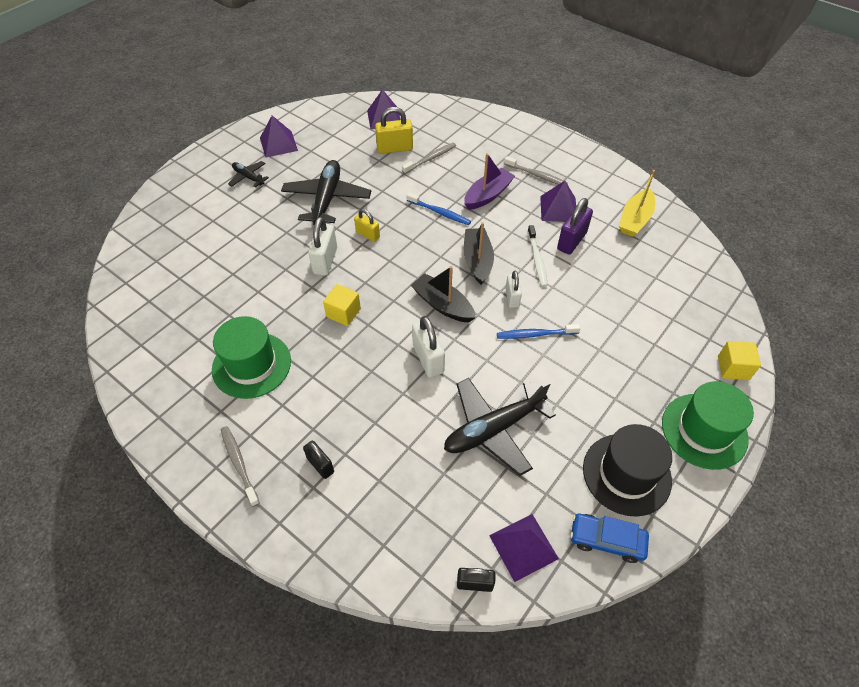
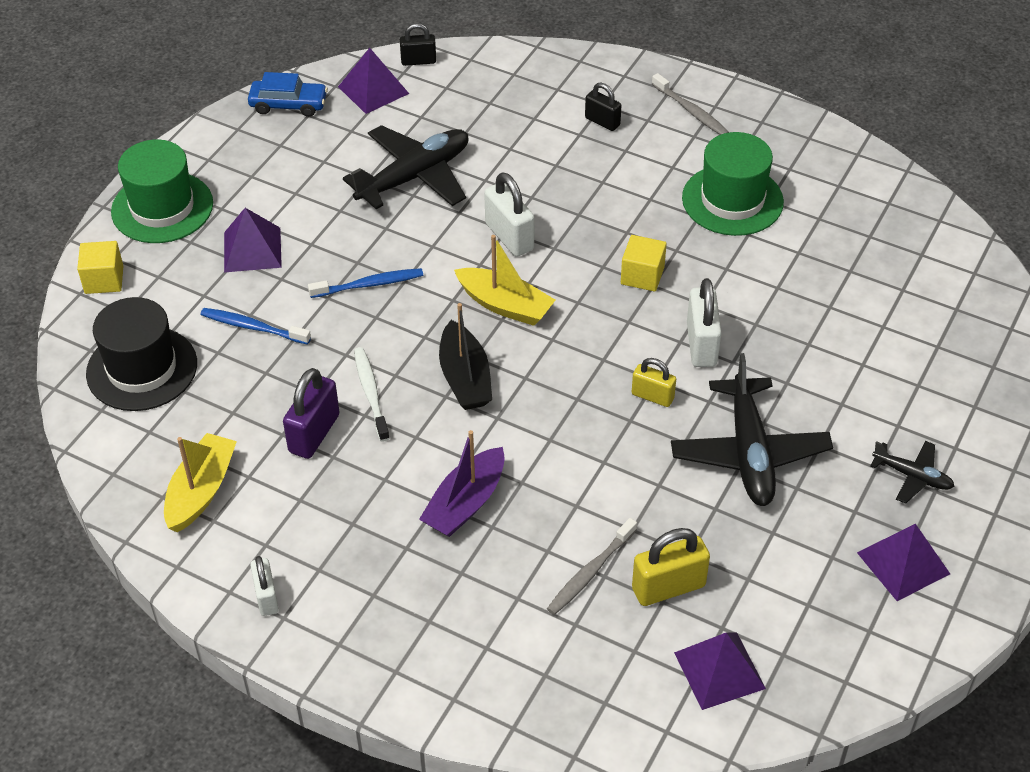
camera: 170 degrees right, 5 degrees down
blue toothbrush [406,192,471,225] -> blue toothbrush moved to [200,308,311,345]
black boat [411,266,476,322] -> yellow boat [454,235,555,326]
grey toothbrush [504,156,568,185] -> none
white padlock [506,270,522,308] -> white padlock moved to [250,556,279,616]
purple pyramid [540,181,576,222] -> purple pyramid moved to [224,208,282,273]
black hat [583,424,672,517] -> black hat moved to [86,297,197,411]

